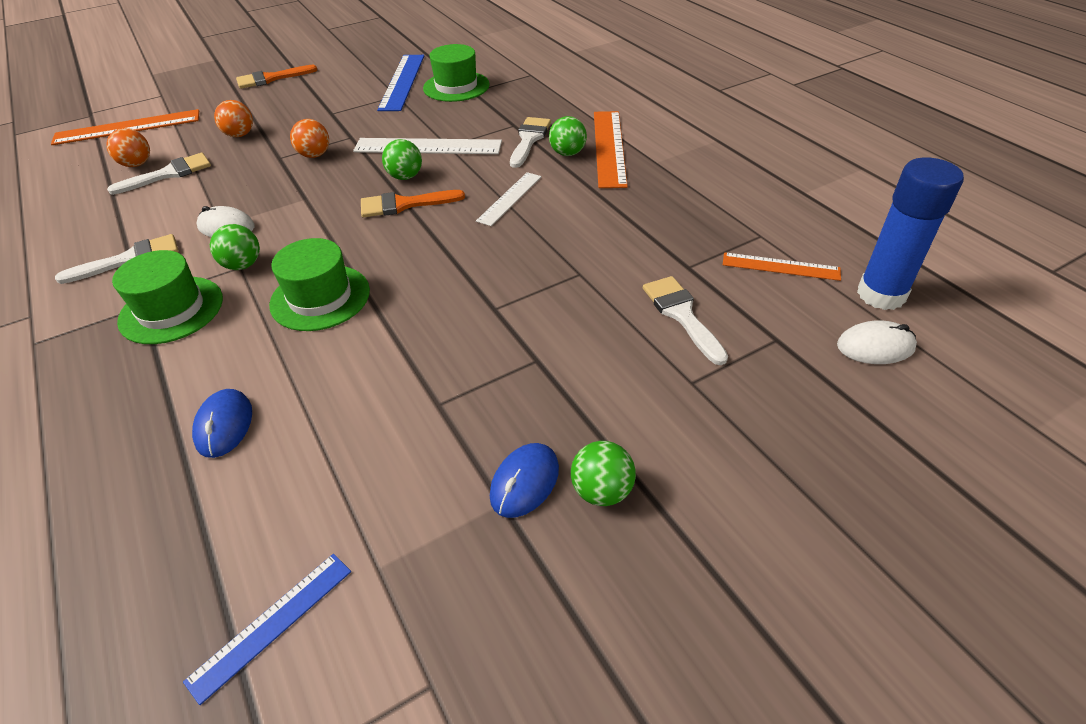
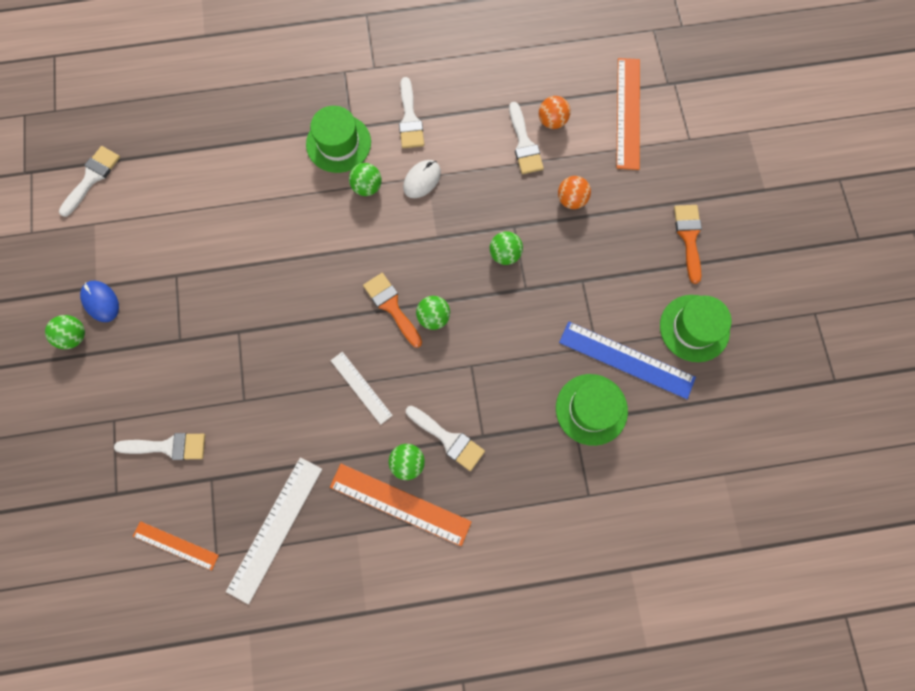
camera: 110 degrees right, 30 degrees up
blue ruler [183,554,351,705] -> white brush [59,146,120,217]
blue mouse [192,389,252,458] -> none
green hat [269,238,370,331] -> green hat moved to [660,295,731,362]
orange ball [290,119,329,158] -> green ball [490,231,523,265]
white ruler [353,138,502,154] -> white ruler moved to [226,457,322,604]
orange brush [361,190,465,217] -> orange brush turned 45 degrees counterclockwise [363,273,422,348]
orange ruler [723,252,841,281] -> orange ruler turned 75 degrees clockwise [133,521,219,571]
white mouse [837,320,917,364] -> none
blue glue stick [857,157,964,310] -> none

